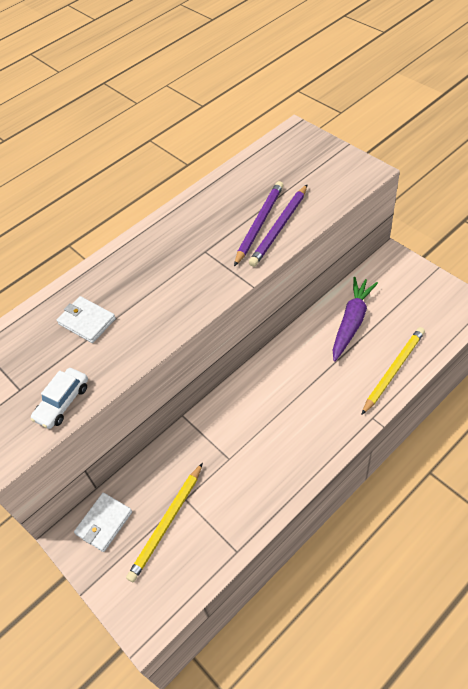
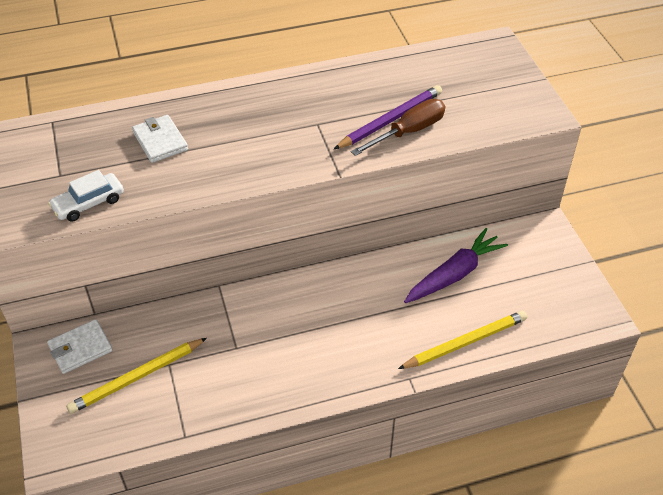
camera: 20 degrees right, 5 degrees down
purple pencil [249,184,308,267] -> brown screwdriver [351,99,445,156]

